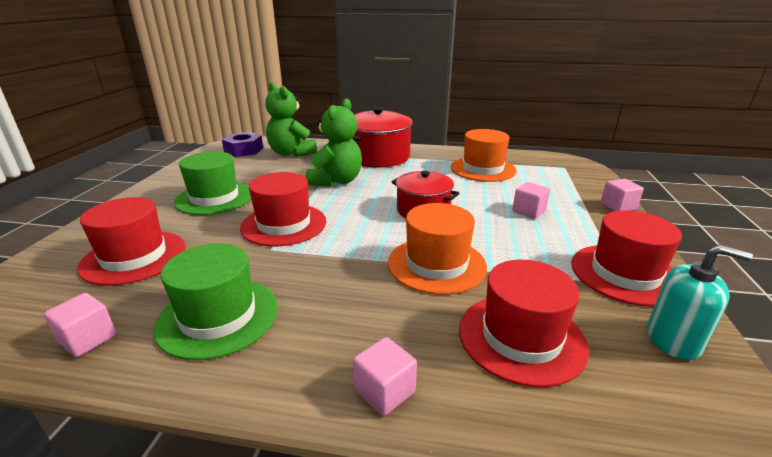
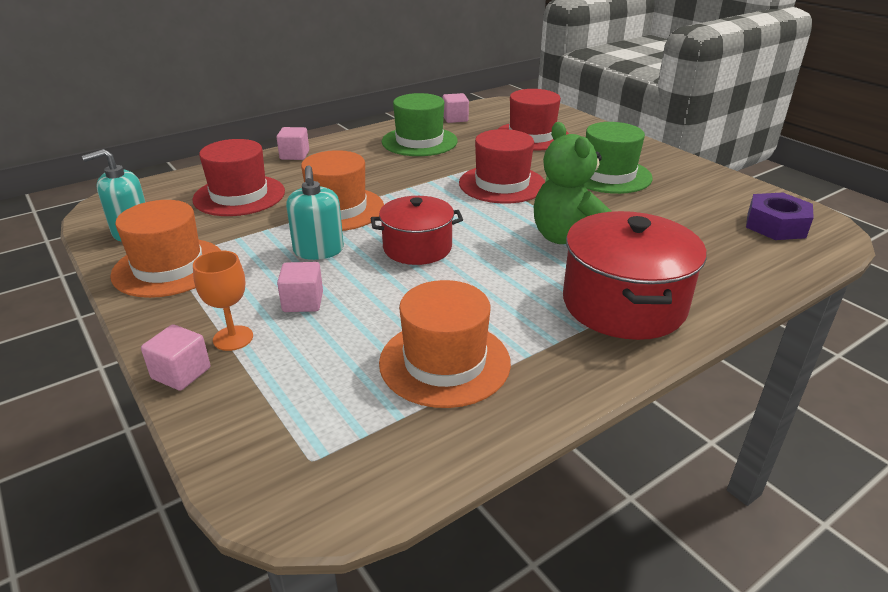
camera: 135 degrees right, 5 degrees up
green teddy bear [265,82,317,157] -> none
red hat [571,210,682,307] -> orange hat [110,200,220,298]
none -> orange goblet [193,250,253,351]
none -> turquoise soap dispenser [286,165,344,260]

